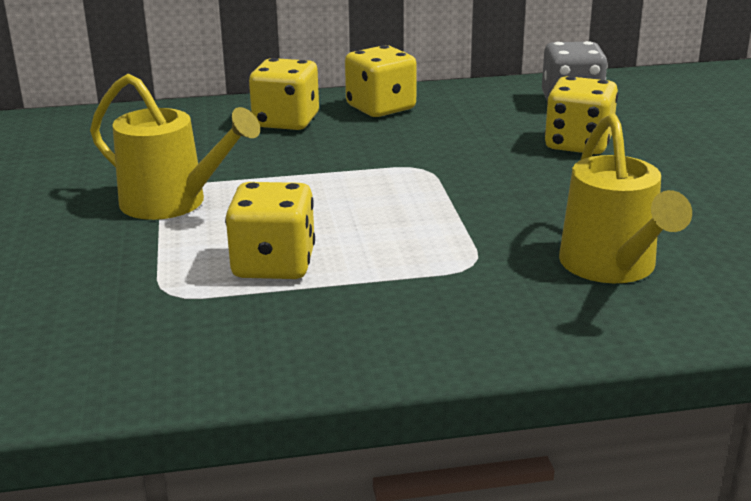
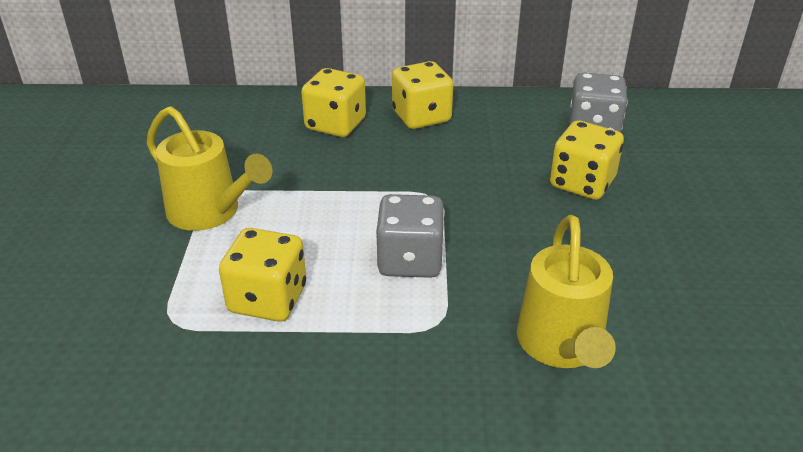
camera: 10 degrees right, 10 degrees up
none -> grey dice [376,194,445,278]

